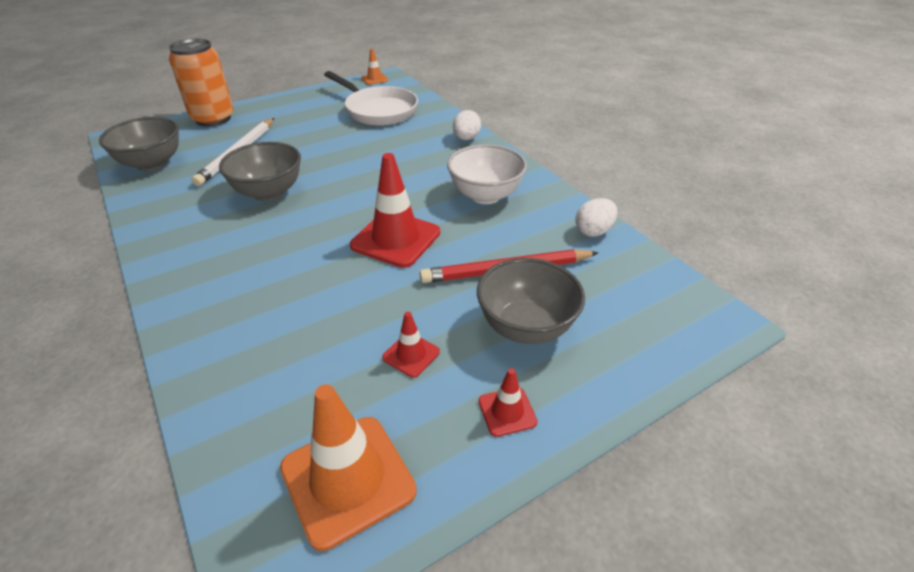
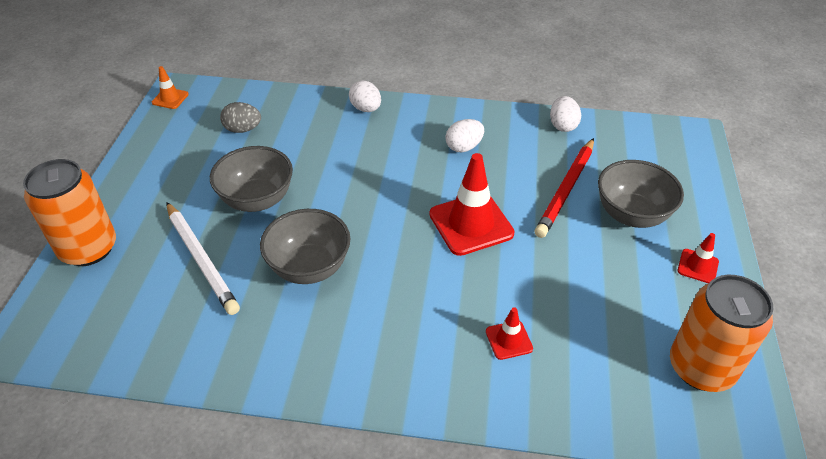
camera: 50 degrees left, 5 degrees up
grey bowl [99,117,179,171] -> grey bowl moved to [210,146,293,212]
orange traffic cone [280,384,417,551] -> orange can [670,275,773,392]
white pan [324,71,418,126] -> grey egg [220,102,261,133]
red traffic cone [382,312,440,378] -> red traffic cone moved to [486,307,533,360]
white bowl [447,144,527,204] -> white egg [445,119,484,152]

